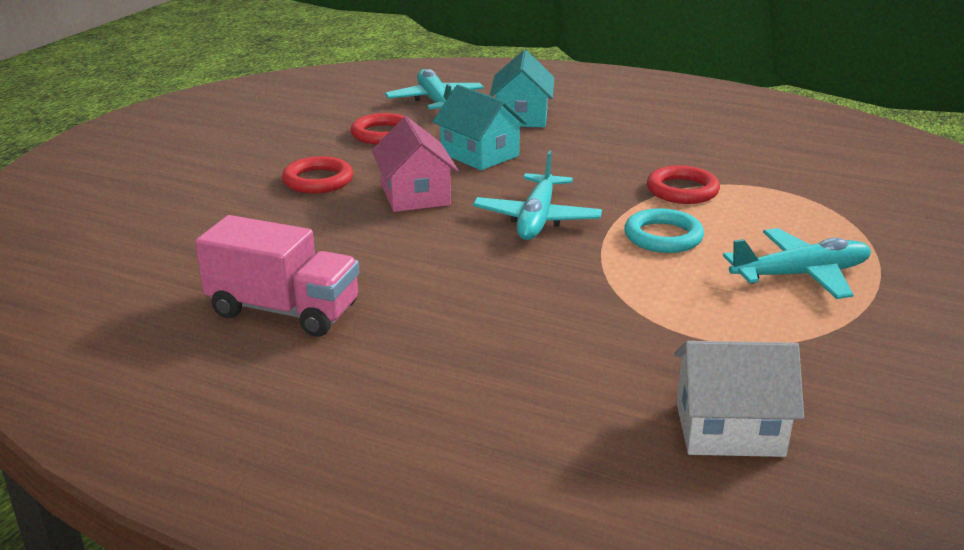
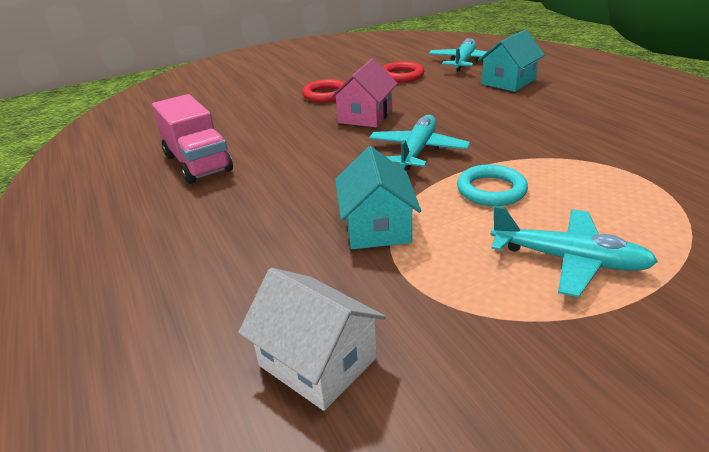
camera: 40 degrees right, 5 degrees up
turquoise house [433,85,527,170] -> turquoise house moved to [335,146,421,249]
turquoise plane [473,151,602,240] -> turquoise plane turned 150 degrees clockwise [369,115,470,170]
red ring [647,165,720,204] -> none

